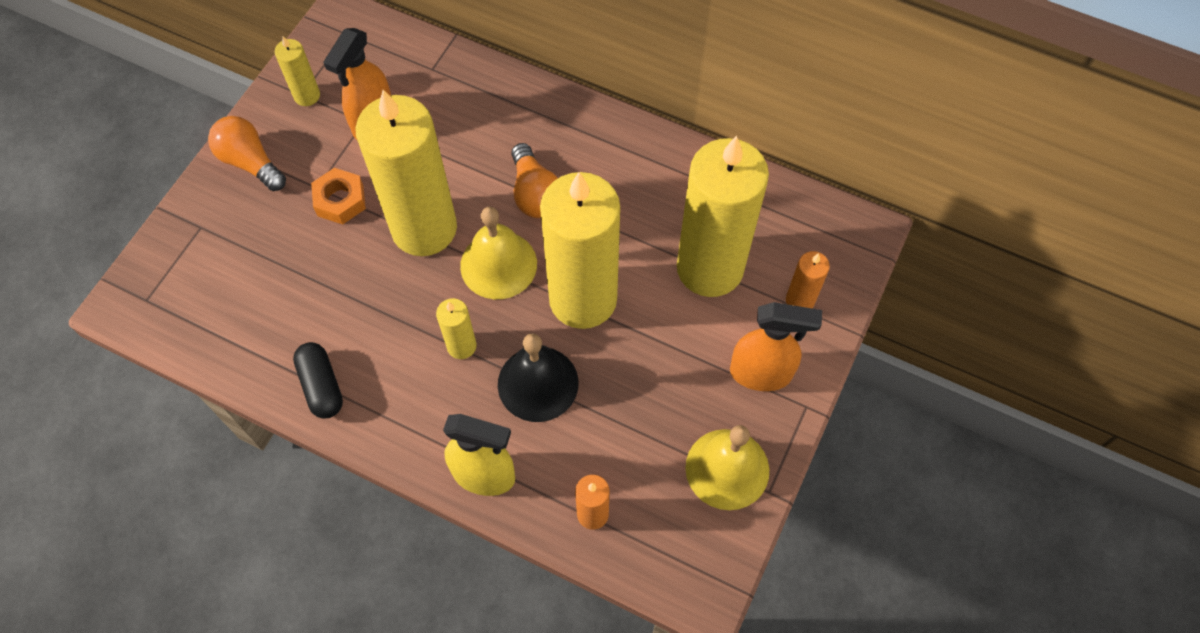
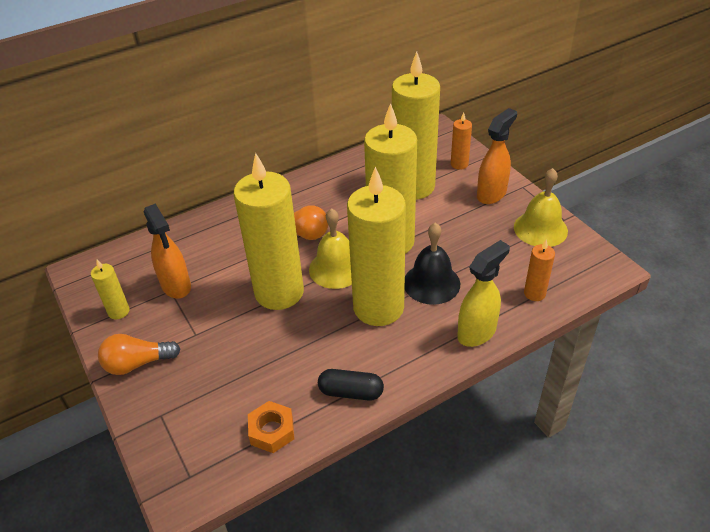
camera: 55 degrees left, 20 degrees down
orange nut [311,168,366,224] -> orange nut moved to [248,401,294,453]
yellow candle [436,298,476,359] -> yellow candle [347,167,406,326], size x2.33

